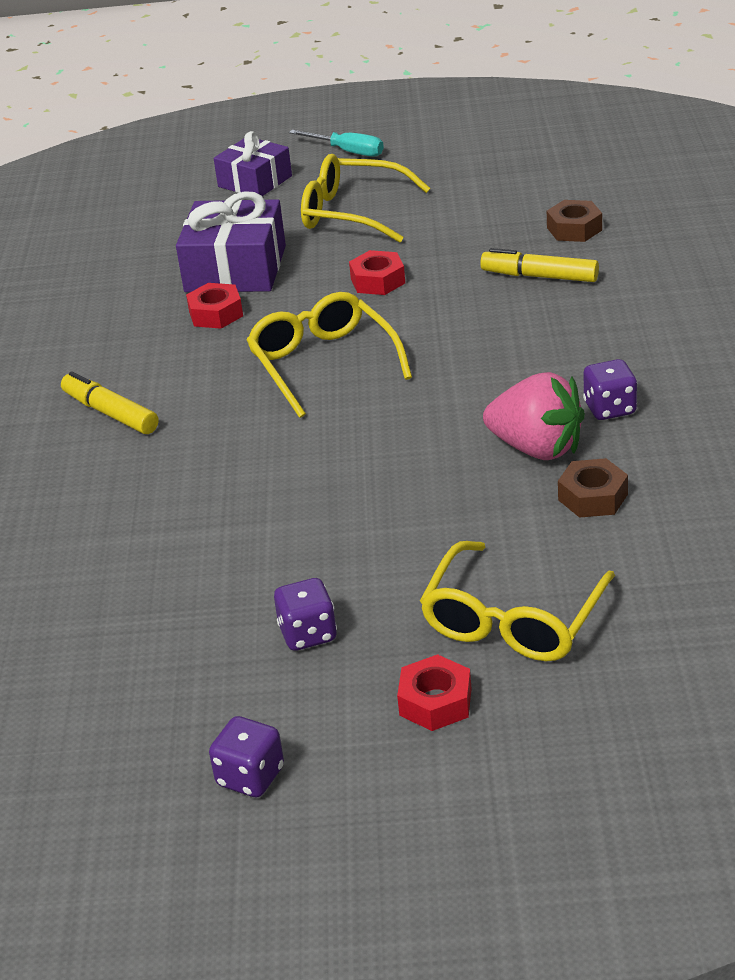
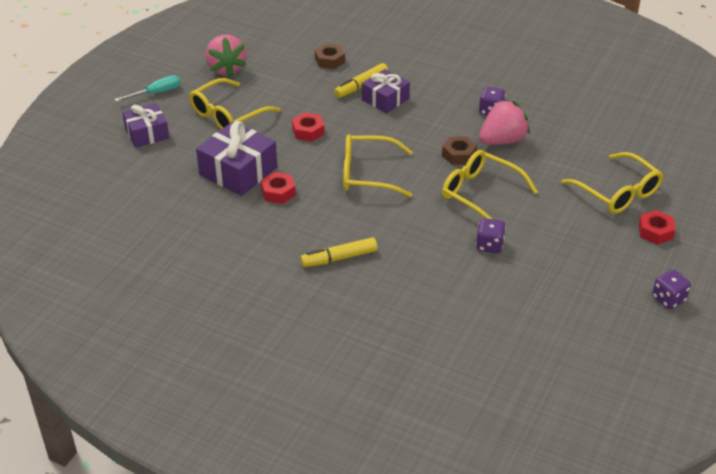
camera: 65 degrees left, 5 degrees up
purple dice [274,578,337,651] -> purple dice moved to [476,218,506,253]
brown nut [558,458,628,518] -> brown nut moved to [442,136,477,165]
none -> pink strawberry [205,35,247,77]
none -> purple gift [362,69,410,113]
none -> yellow glasses [442,150,538,219]

